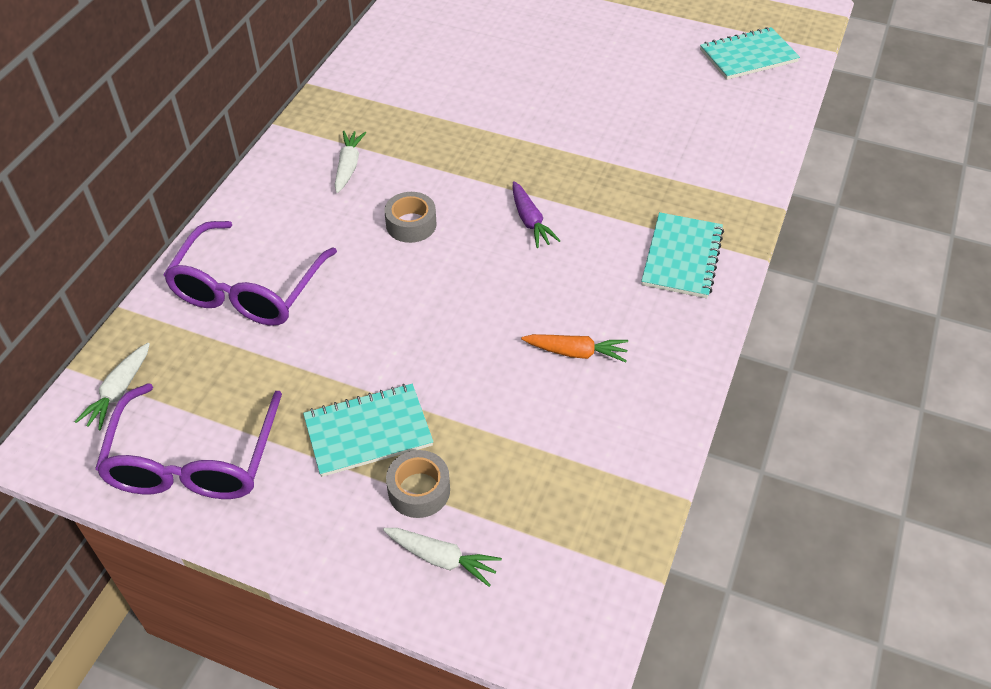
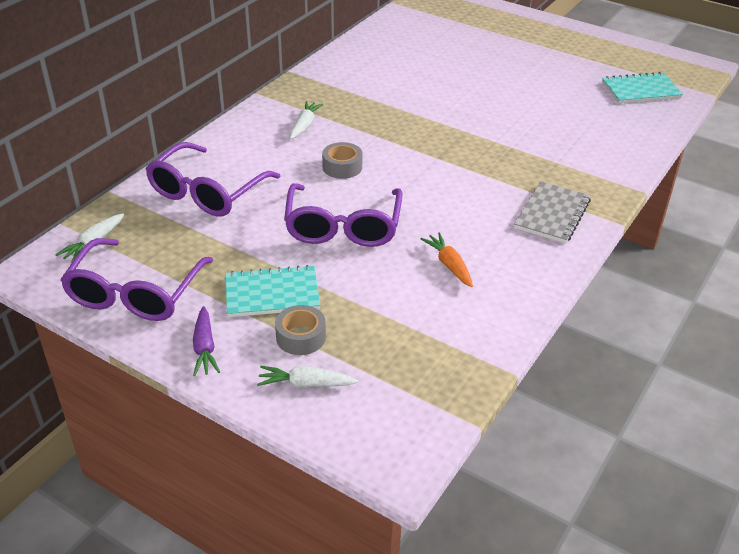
camera: 10 degrees right, 10 degrees down
white carrot [383,528,502,587] -> white carrot turned 150 degrees clockwise [257,366,358,388]
purple carrot [513,181,561,248] -> purple carrot moved to [193,306,220,376]
orange carrot [521,334,628,362] -> orange carrot turned 135 degrees counterclockwise [421,232,473,287]
turquoise notebook [641,212,724,298] -> grey notebook [514,181,591,243]
none -> purple glasses [284,183,402,247]

